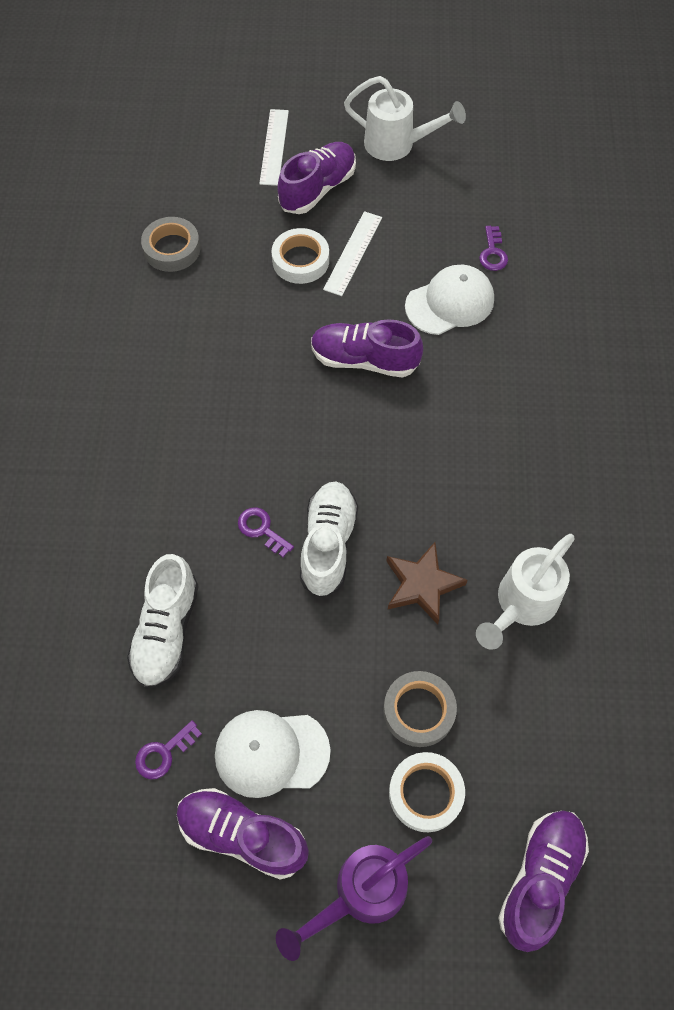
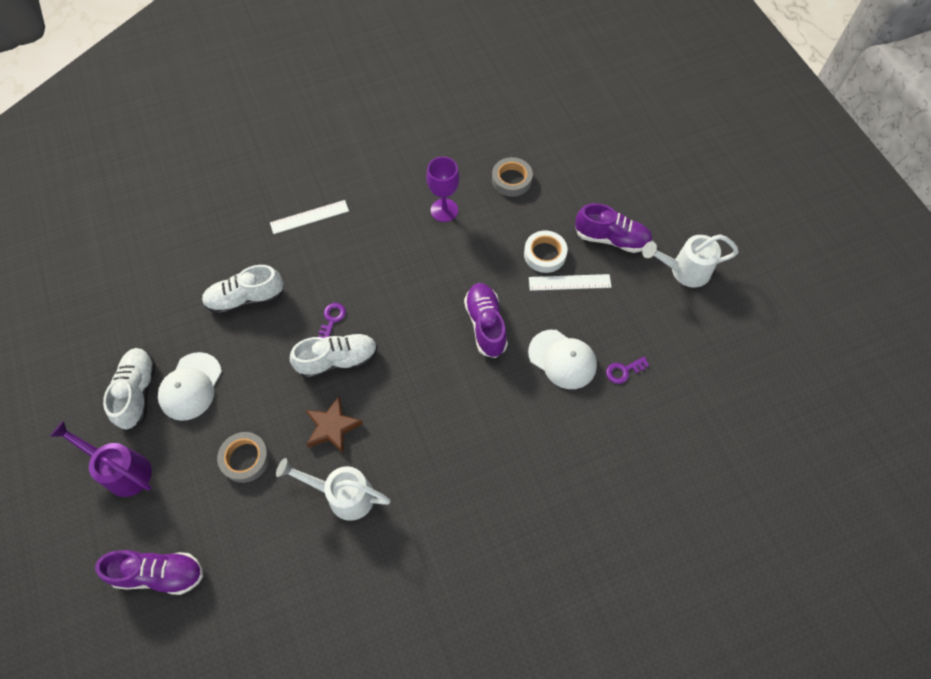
camera: 65 degrees right, 0 degrees up
purple key [135,720,202,779] -> none
purple shoe [177,788,309,880] -> white shoe [103,348,156,430]
white cap [215,710,331,798] -> white cap turned 135 degrees counterclockwise [158,352,222,421]
white ruler [259,109,289,186] -> white ruler moved to [270,200,349,234]
white watering can [344,76,466,161] -> white watering can turned 90 degrees clockwise [642,234,739,287]
white tape [389,752,465,832] -> none
none -> purple goblet [426,157,459,222]

